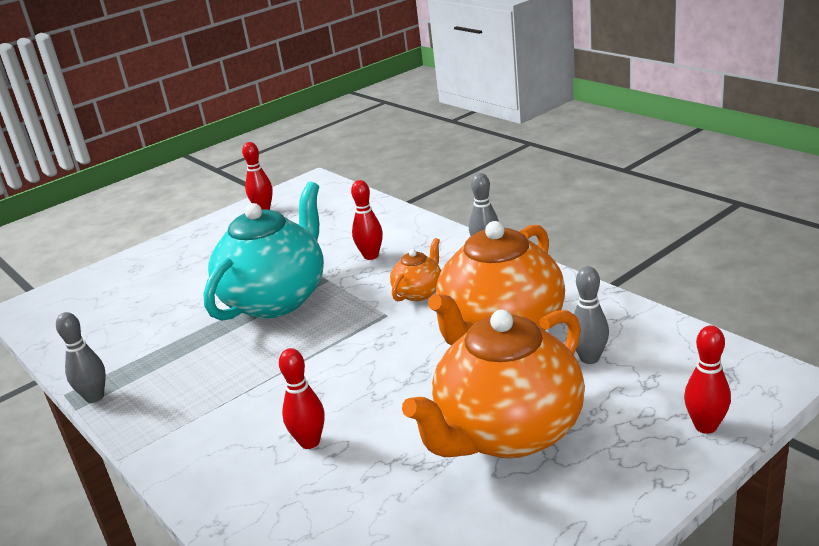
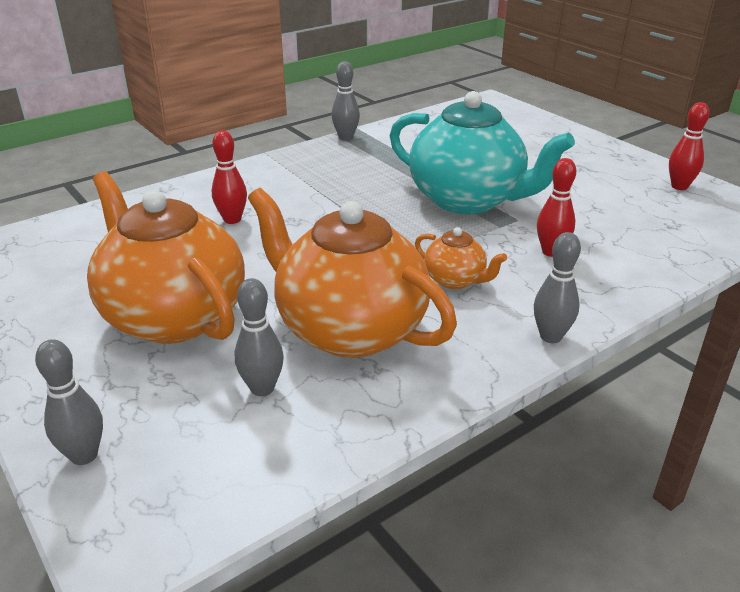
camera: 90 degrees right, 5 degrees up
red bowling pin [684,326,731,434] -> grey bowling pin [35,339,103,465]

